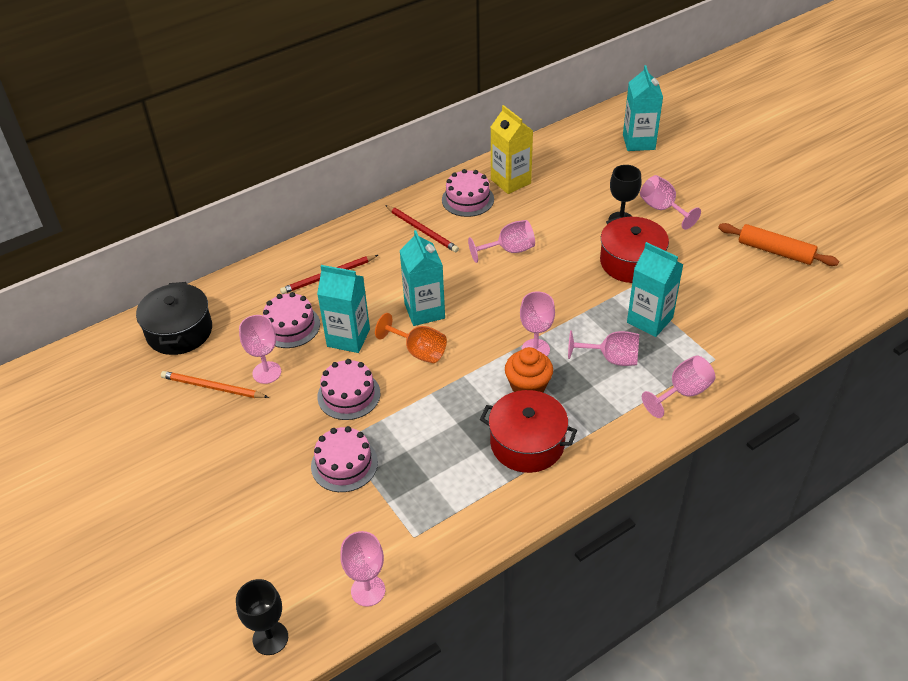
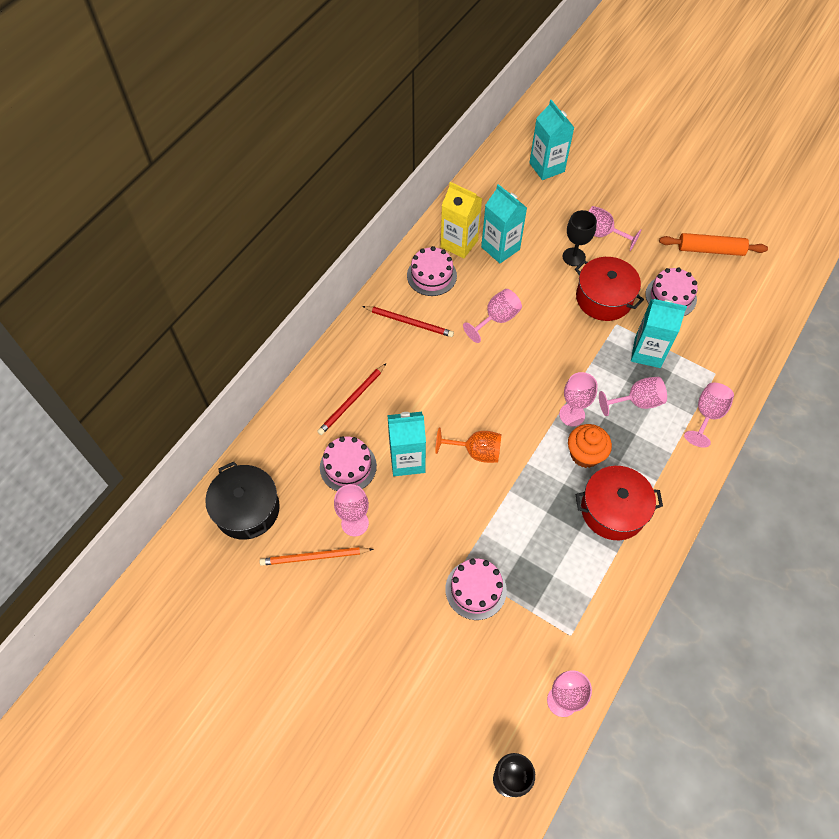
camera: 25 degrees left, 15 degrees up
pink cake [317,359,380,420] -> pink cake moved to [645,268,698,316]
turquoise carton [400,230,445,326] -> turquoise carton moved to [481,184,527,263]

